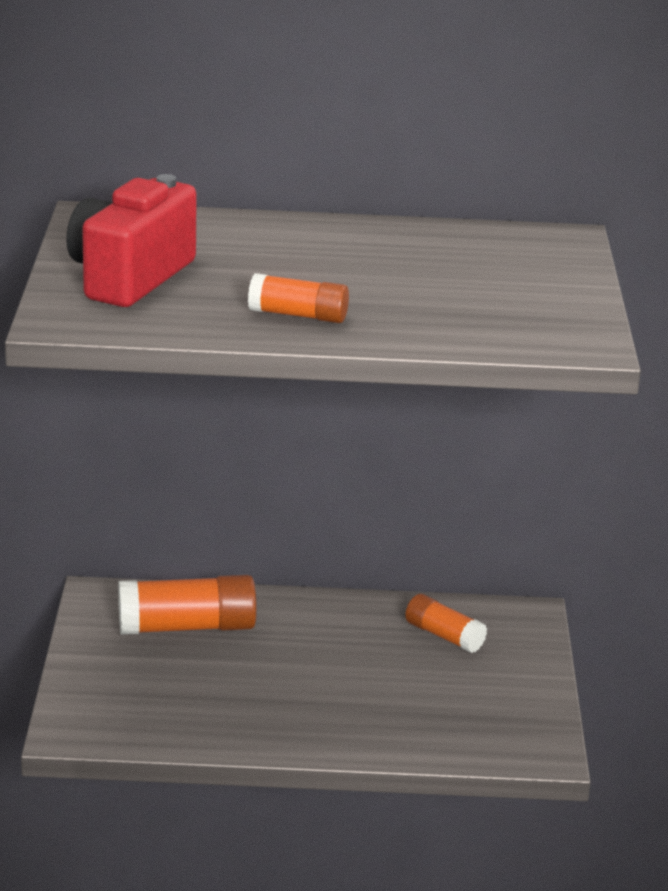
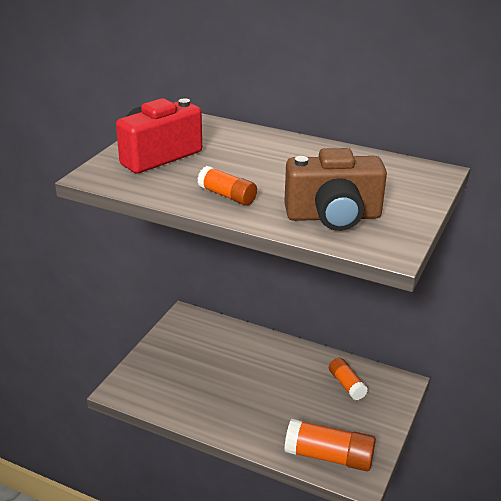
camera: 25 degrees right, 5 degrees up
orange glue stick [118,575,257,635] -> orange glue stick moved to [284,419,376,471]
none -> brown camera [284,148,387,231]

